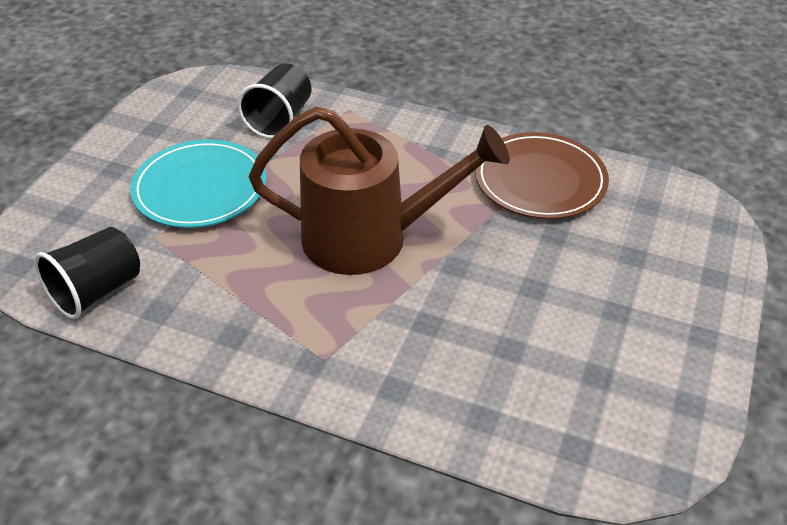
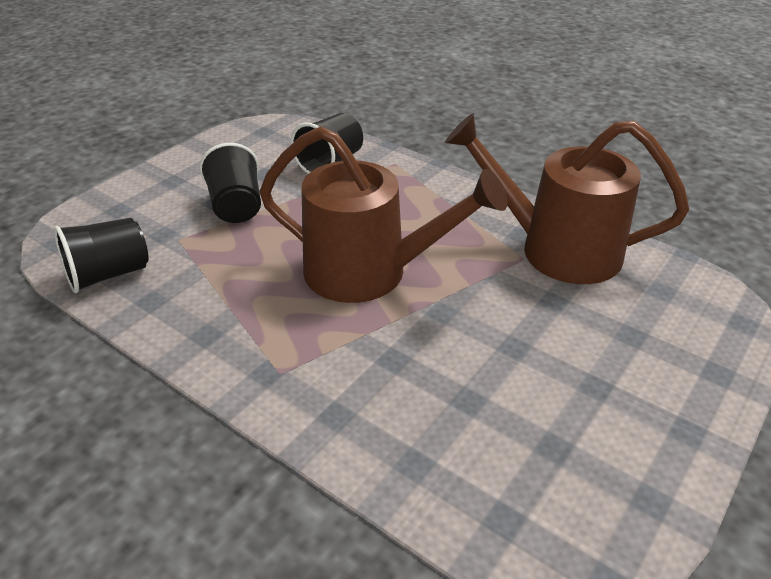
camera: 15 degrees right, 5 degrees down
turquoise plate [130,139,266,228] -> black cup [200,143,261,223]
brown plate [475,132,609,219] -> brown watering can [445,113,689,284]

